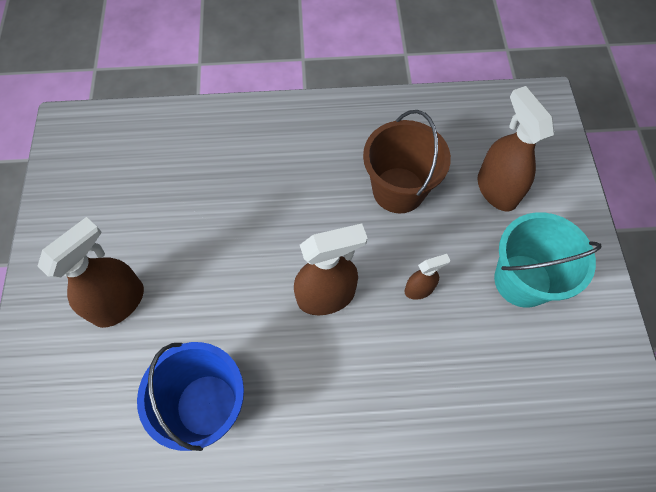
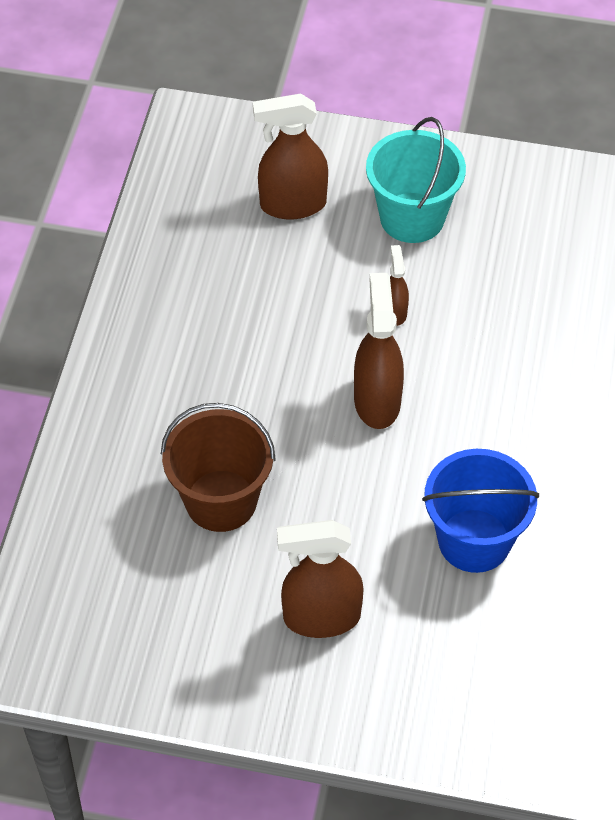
camera: 75 degrees left, 10 degrees down
brown spray bottle [38,217,144,328] -> brown spray bottle turned 60 degrees counterclockwise [277,520,364,638]
brown bucket [363,110,451,213] -> brown bucket moved to [161,403,276,532]

